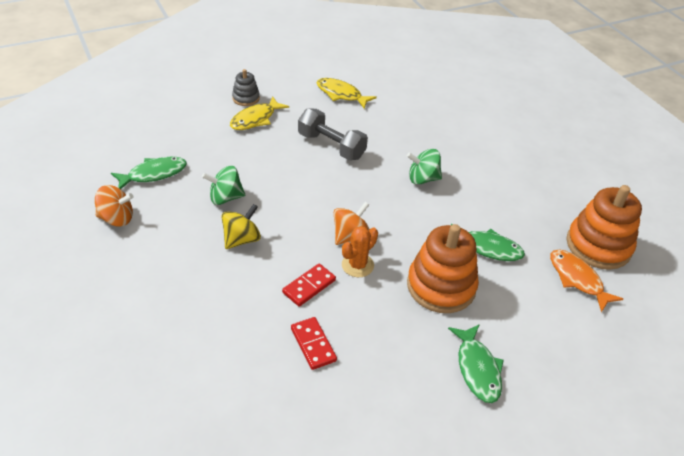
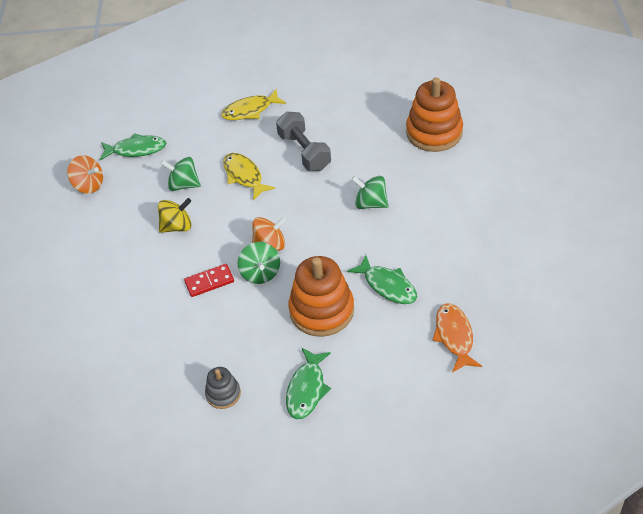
camera: 30 degrees right, 5 degrees up
grey stacking toy [232,69,260,106] -> grey stacking toy moved to [205,367,241,409]
red domino [291,317,337,370] -> none
yellow fish [317,78,377,109] -> yellow fish moved to [223,153,275,201]
orange cactus [342,226,378,277] -> green spinning top [238,242,280,284]
orange stacking toy [567,185,642,270] -> orange stacking toy moved to [406,77,463,152]

